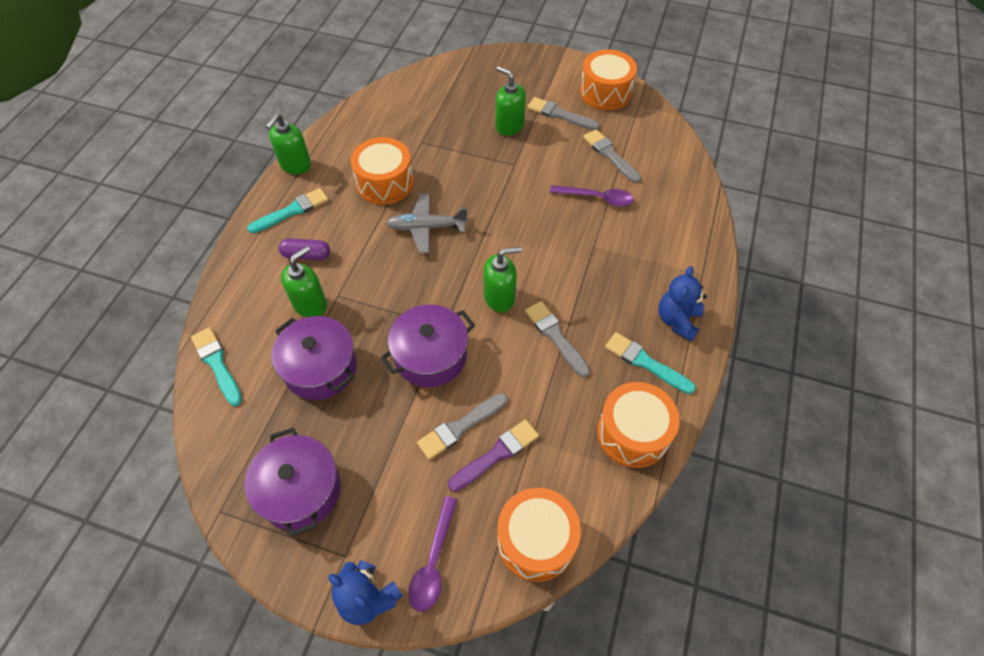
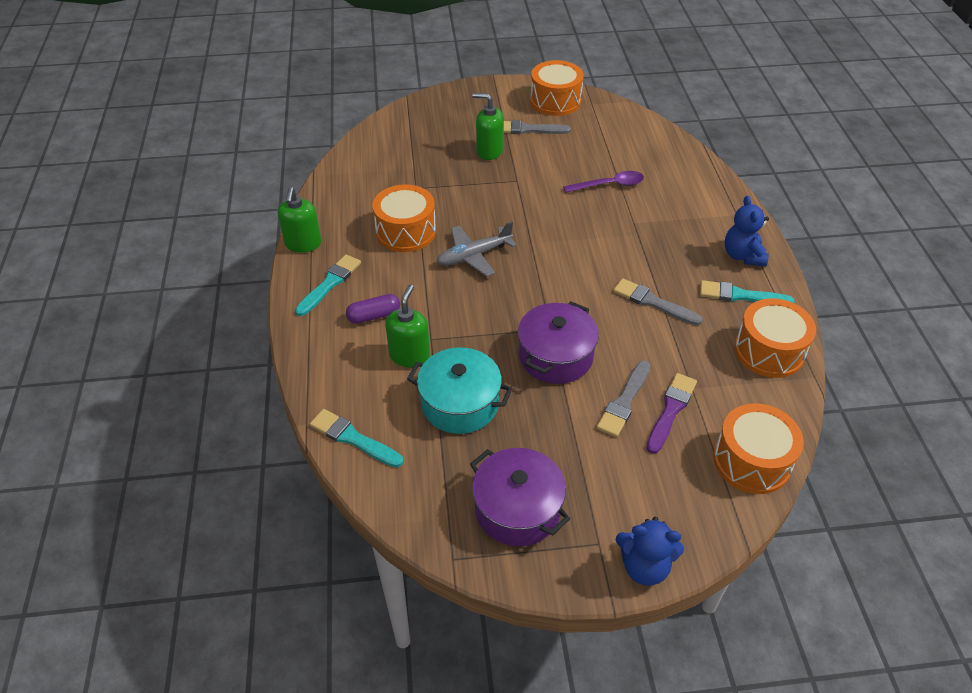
camera: 25 degrees left, 10 degrees down
purple pot [271,316,357,400] -> turquoise pot [407,348,512,434]
purple spoon [408,496,458,611] -> none
green soap dispenser [483,247,522,312] -> none
grey brush [583,129,641,183] -> none

